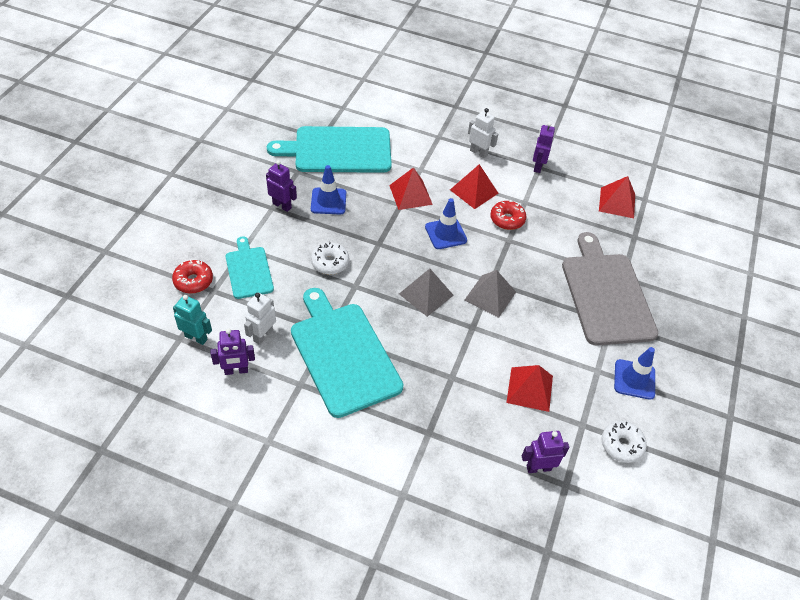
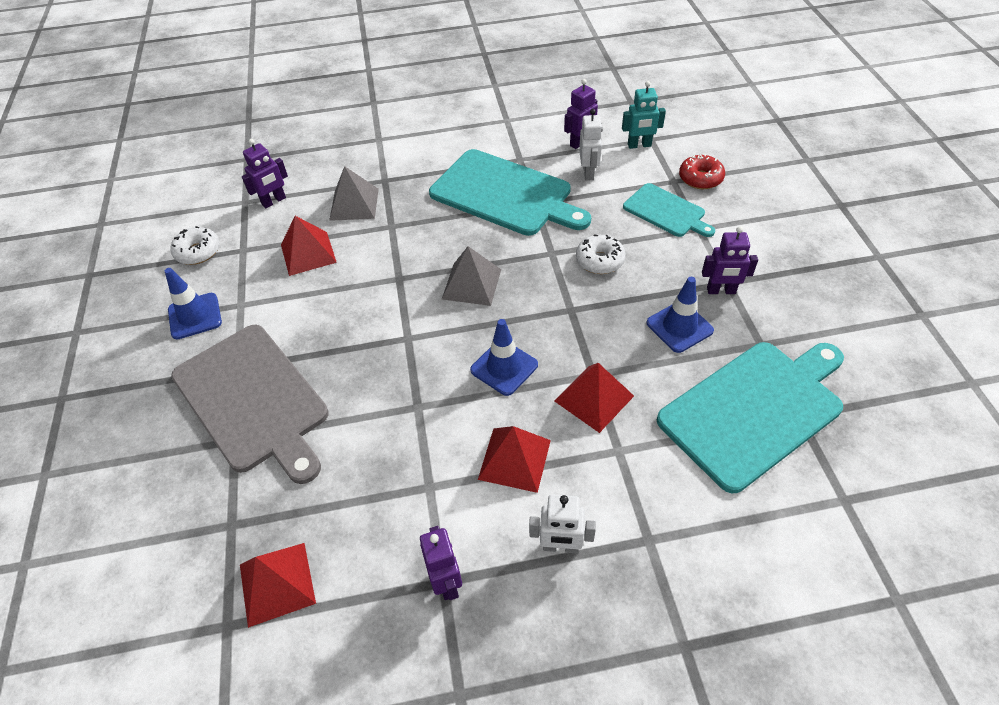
camera: 155 degrees right, 0 degrees up
grey pyramid [464,270,516,318] -> grey pyramid moved to [329,166,379,221]
red donut [490,201,526,230] -> none

